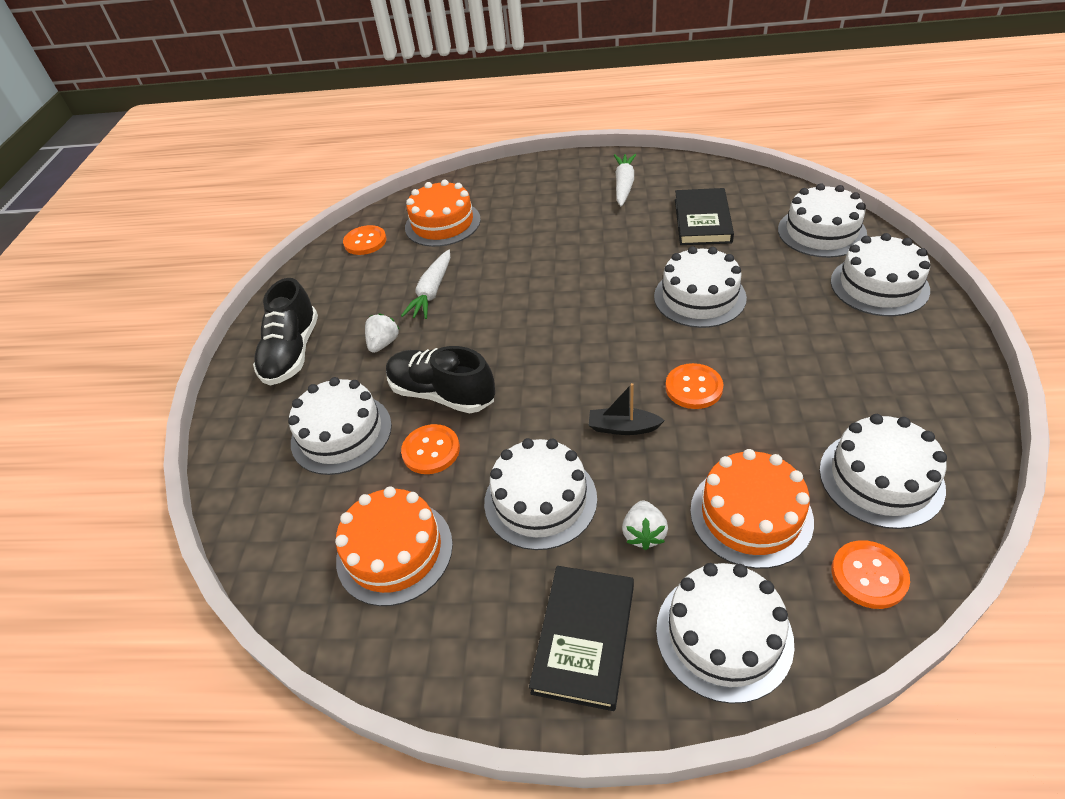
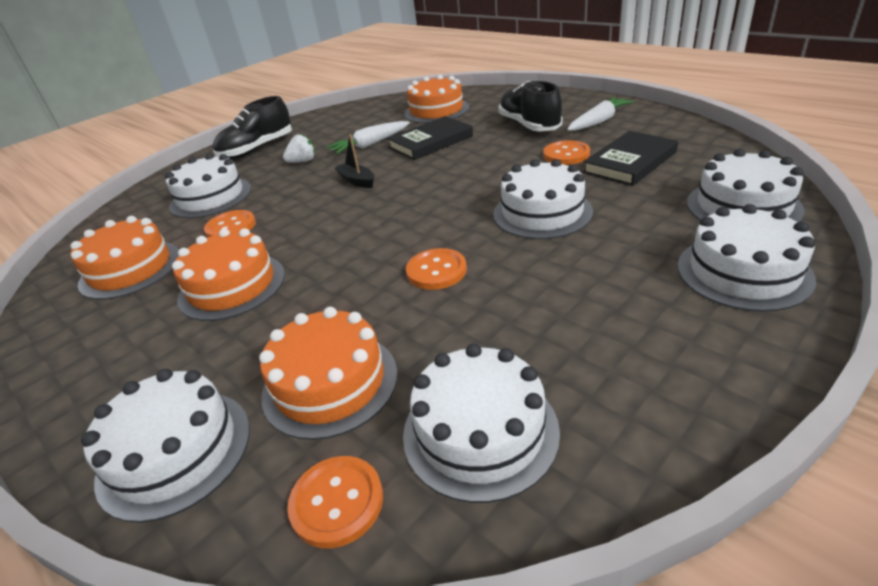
camera: 40 degrees right, 10 degrees down
orange button [343,225,387,255] -> orange button moved to [543,140,590,165]
black shoe [386,346,495,413] -> black shoe moved to [498,81,563,131]
white cake [484,438,597,550] -> orange cake [172,228,285,321]
black book [529,566,634,711] -> black book moved to [387,116,473,160]
black boat [589,383,665,435] -> black boat moved to [335,134,374,188]
white strawberry [622,500,668,550] -> none

